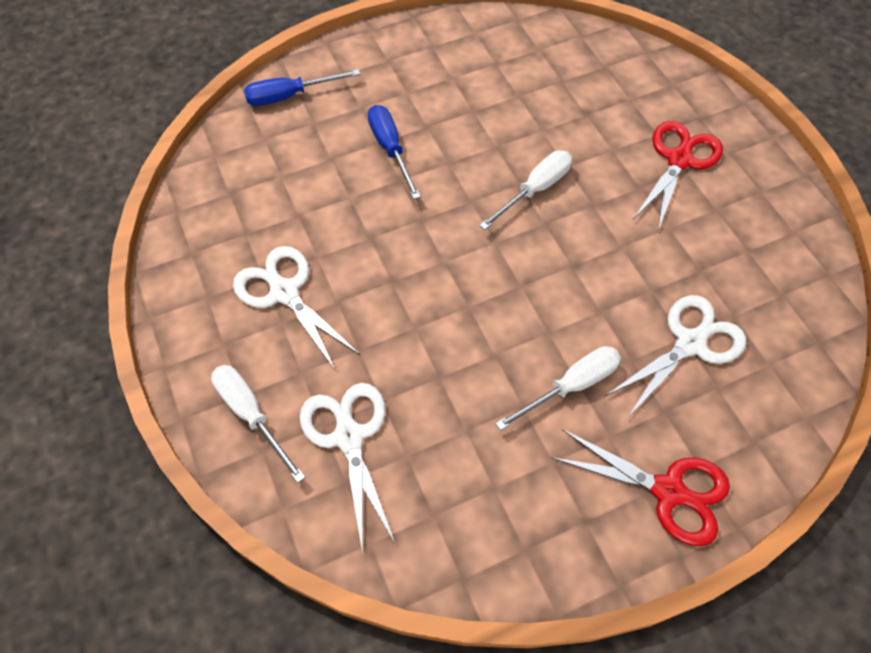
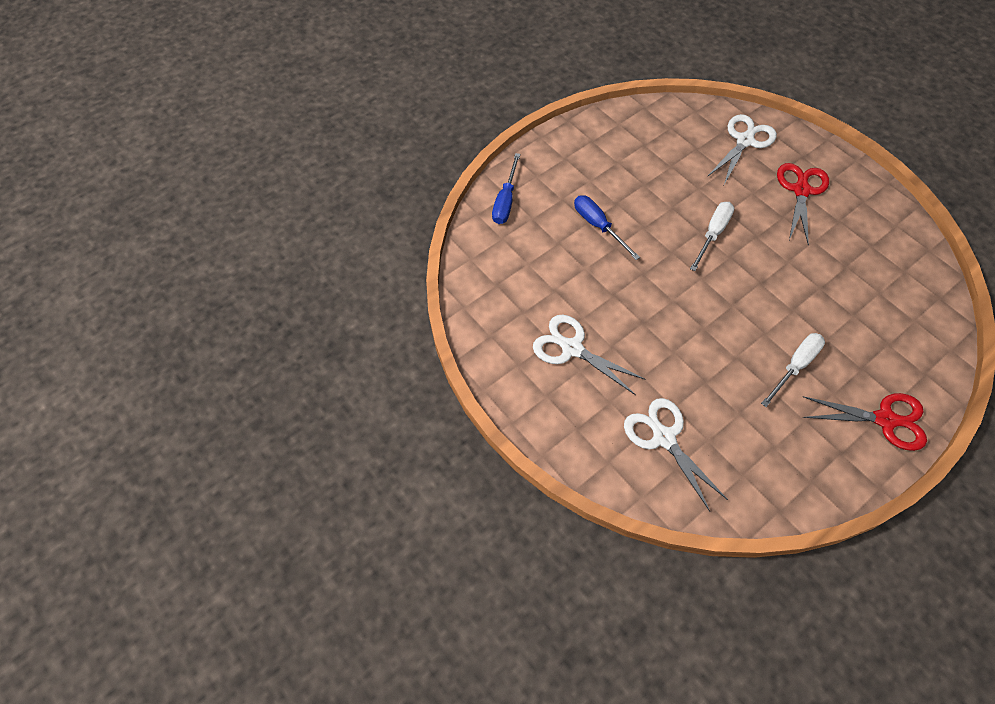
camera: 15 degrees left, 0 degrees up
white screwdriver [211,365,305,483] -> none
blue screwdriver [244,69,360,106] -> blue screwdriver turned 45 degrees counterclockwise [492,153,520,224]
white scissors [605,295,746,417] -> white scissors moved to [707,114,777,184]

